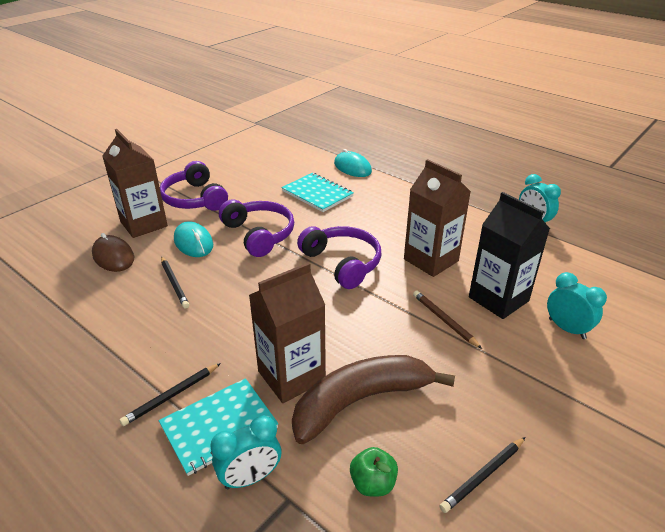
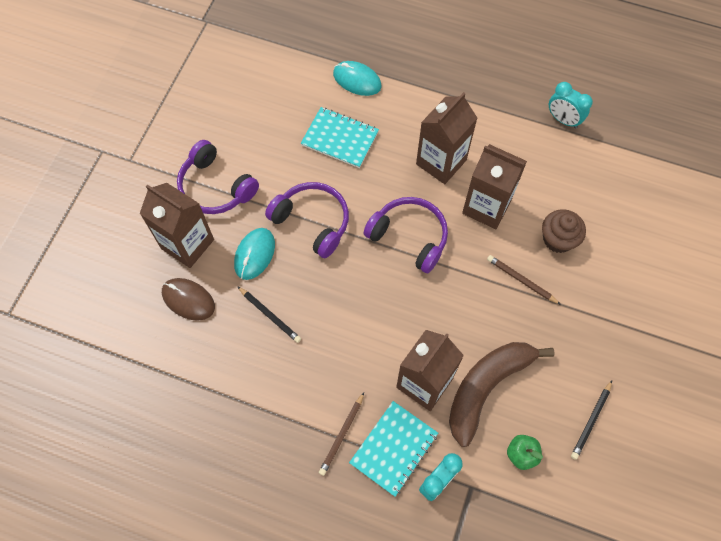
camera: 20 degrees left, 30 degrees up
black pencil [119,363,221,426] -> brown pencil [319,392,364,476]
turquoise mouse [174,222,213,257] -> turquoise mouse turned 75 degrees clockwise [234,228,275,280]
black carton [469,192,550,319] -> brown cupcake [542,209,586,253]
turquoise clock [547,272,607,339] -> none
none -> brown carton [416,92,477,184]

